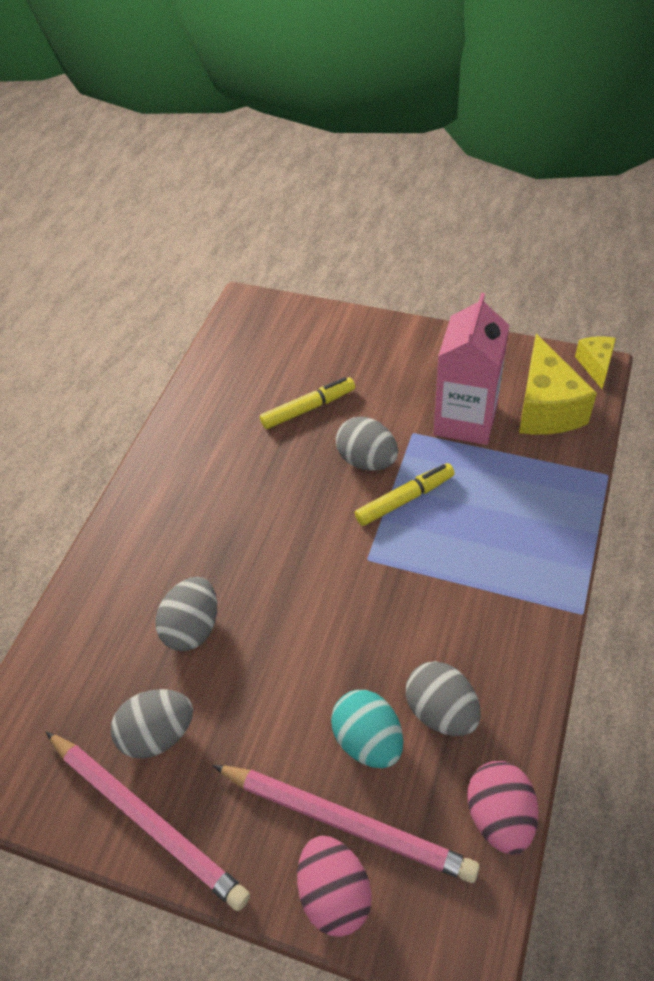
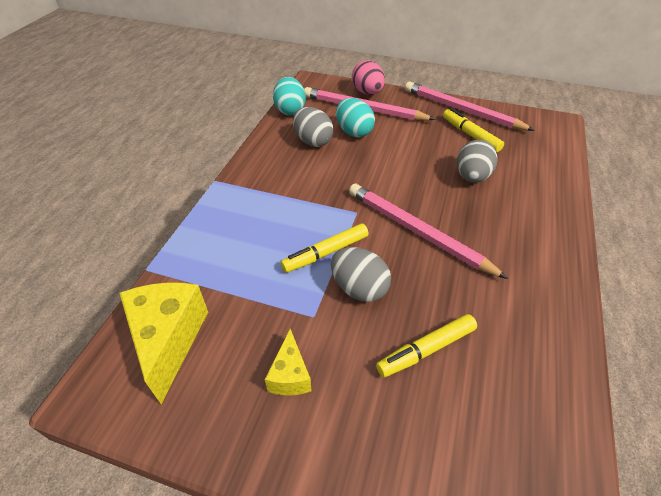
camera: 175 degrees right, 5 degrees down
grey egg [111,689,193,759] -> yellow marker [443,108,504,152]
pink carton [434,293,509,445] -> none
pink egg [467,761,539,855] -> turquoise egg [273,77,306,115]
yellow cheese [575,336,616,389] -> yellow cheese moved to [265,329,311,395]
none -> pink pencil [349,184,508,279]

